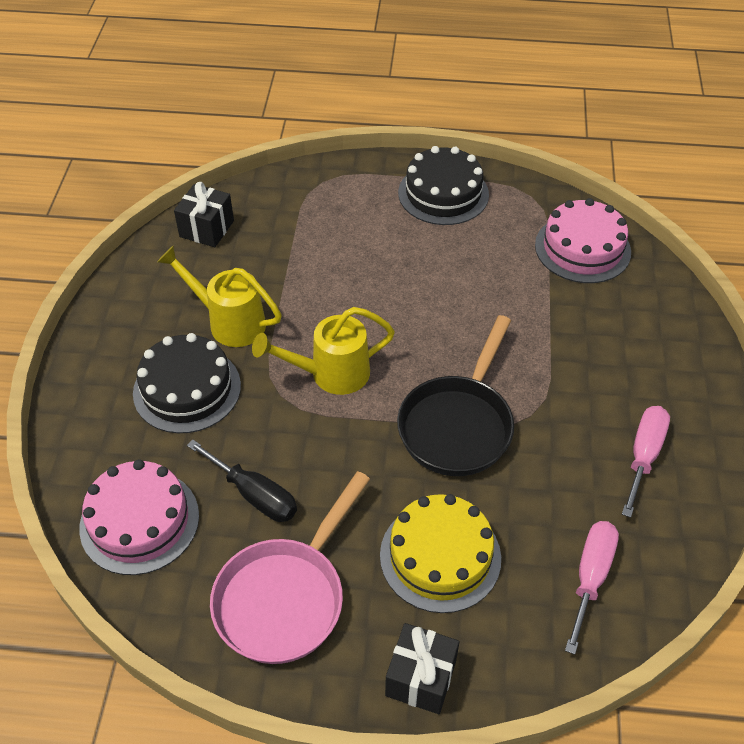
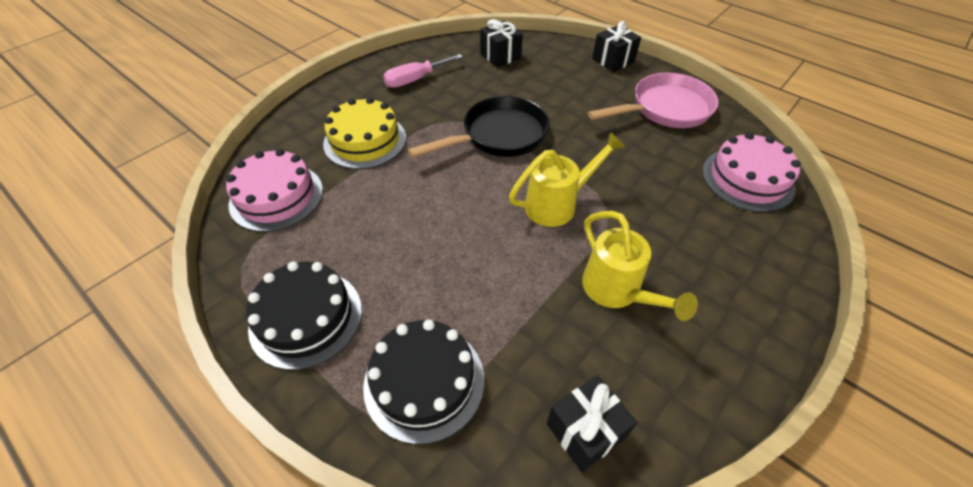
camera: 145 degrees left, 0 degrees up
black cake [133,333,241,433] -> black cake moved to [363,319,484,444]
black screwdriver [187,440,297,522] -> none
yellow watering can [252,307,395,395] -> yellow watering can turned 45 degrees counterclockwise [509,132,625,227]
yellow cake [380,494,501,613] -> yellow cake moved to [323,97,406,169]
pink screwdriver [565,521,619,655] -> black gift [480,19,523,67]

